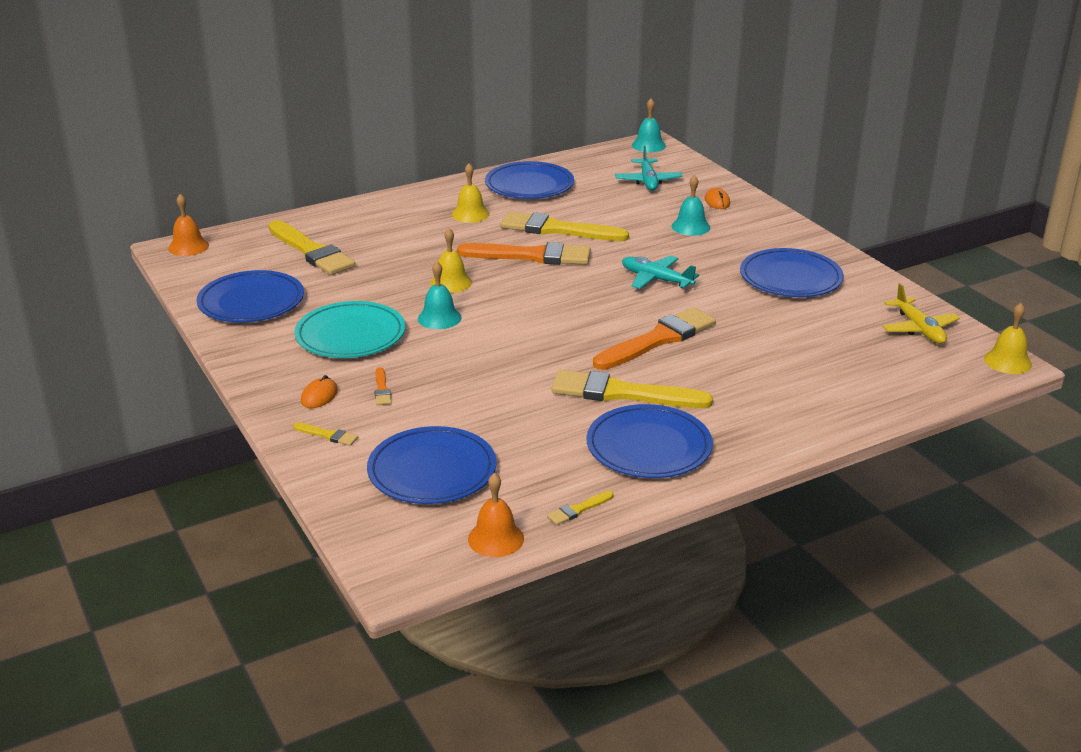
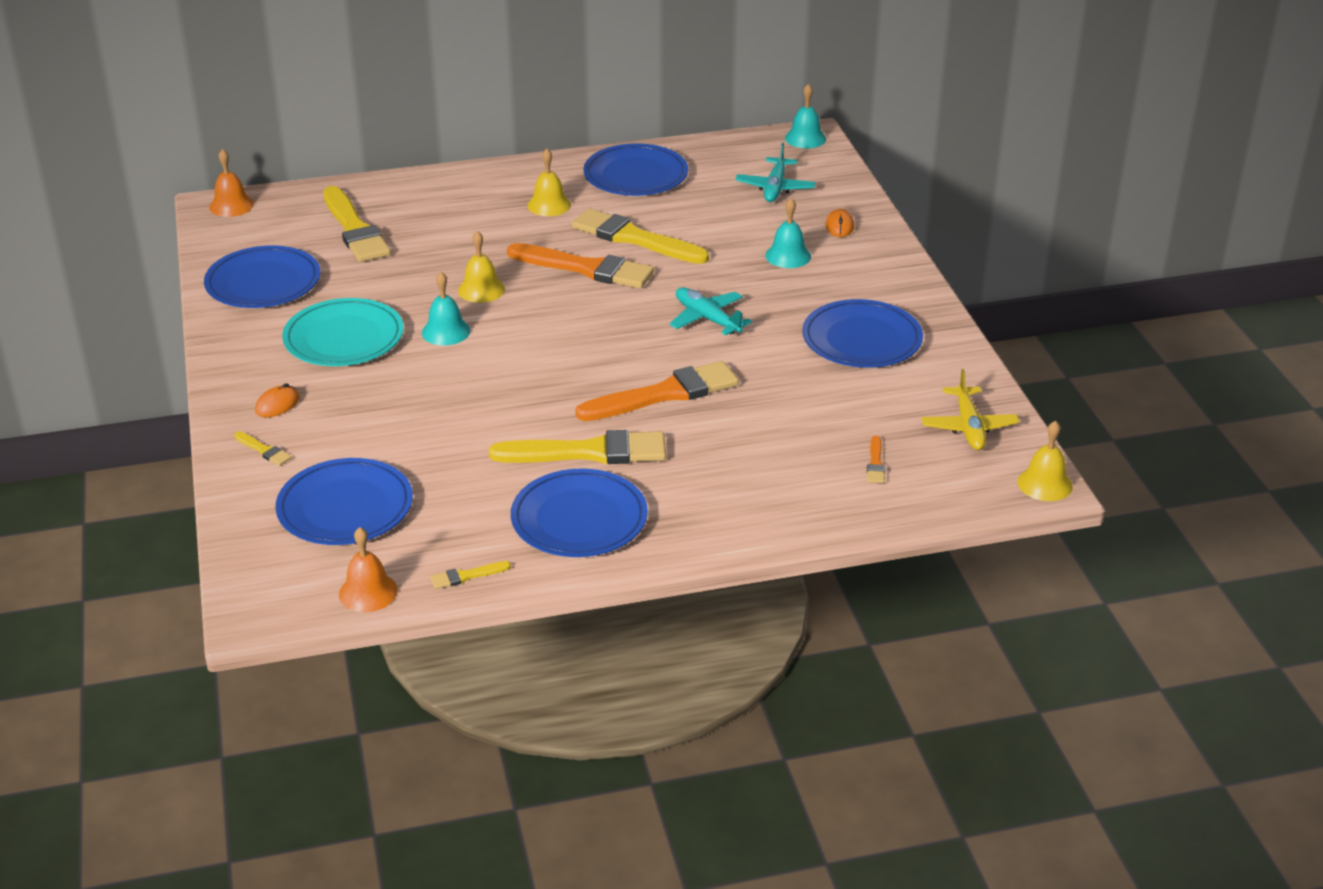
camera: 15 degrees right, 5 degrees up
orange brush [374,367,392,405] -> orange brush moved to [867,436,885,483]
yellow brush [552,370,713,408] -> yellow brush turned 150 degrees clockwise [489,430,666,464]

